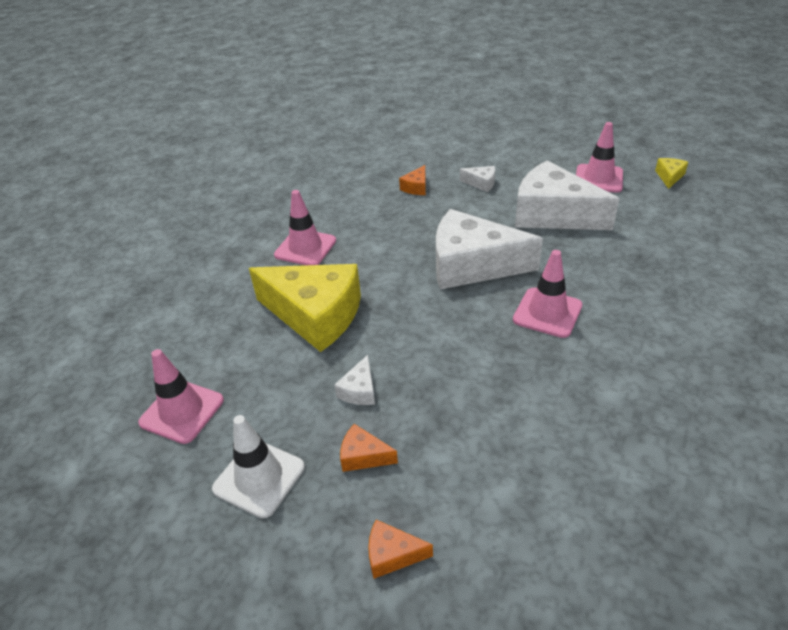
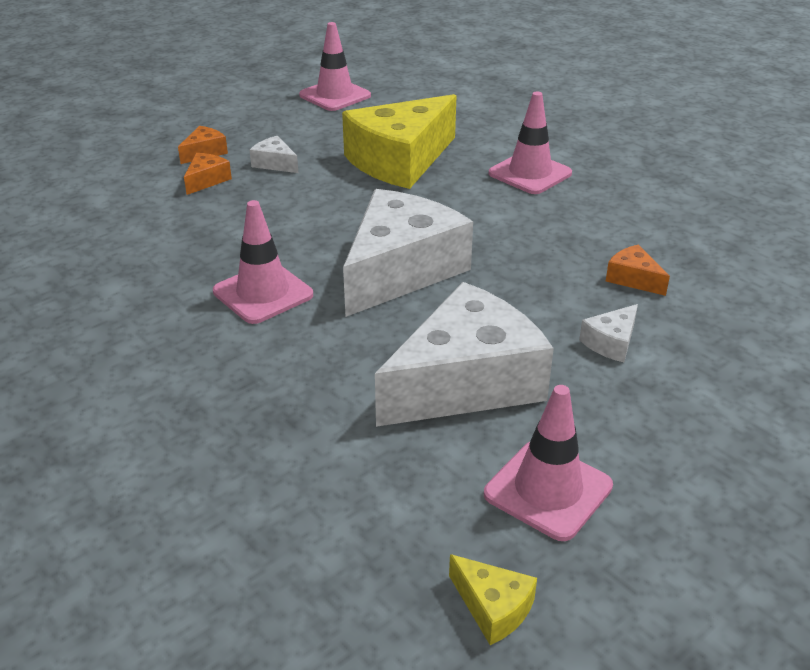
camera: 110 degrees right, 5 degrees down
white traffic cone [212,415,305,518] -> none
orange cheese [368,520,433,579] -> orange cheese moved to [184,153,232,195]

